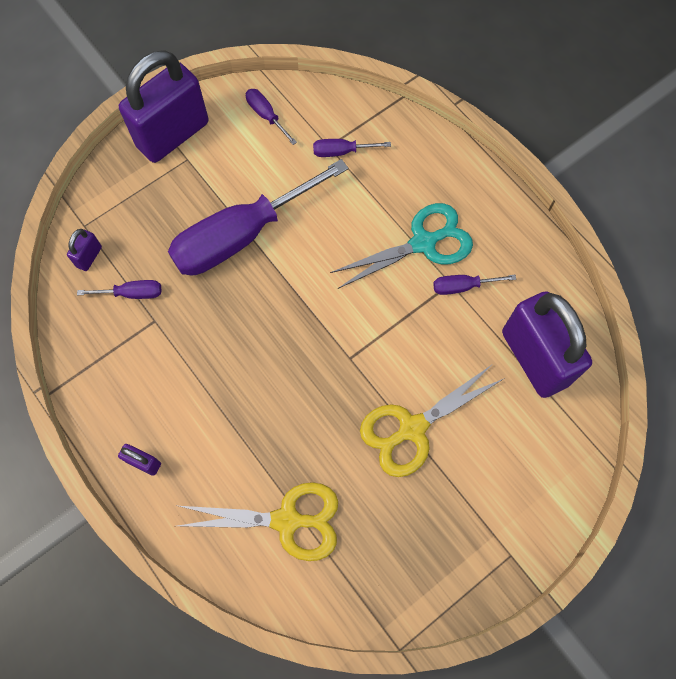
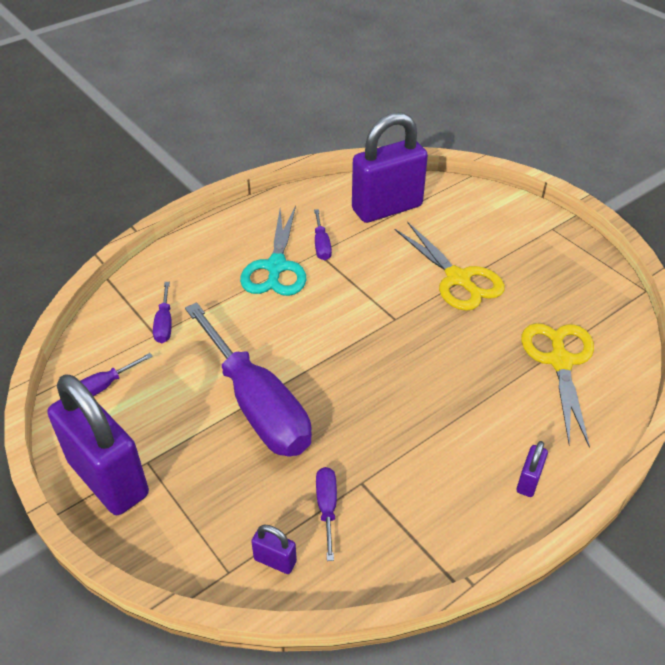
camera: 90 degrees left, 25 degrees down
turquoise scissors [330,203,473,289] -> turquoise scissors turned 150 degrees counterclockwise [240,206,306,296]

